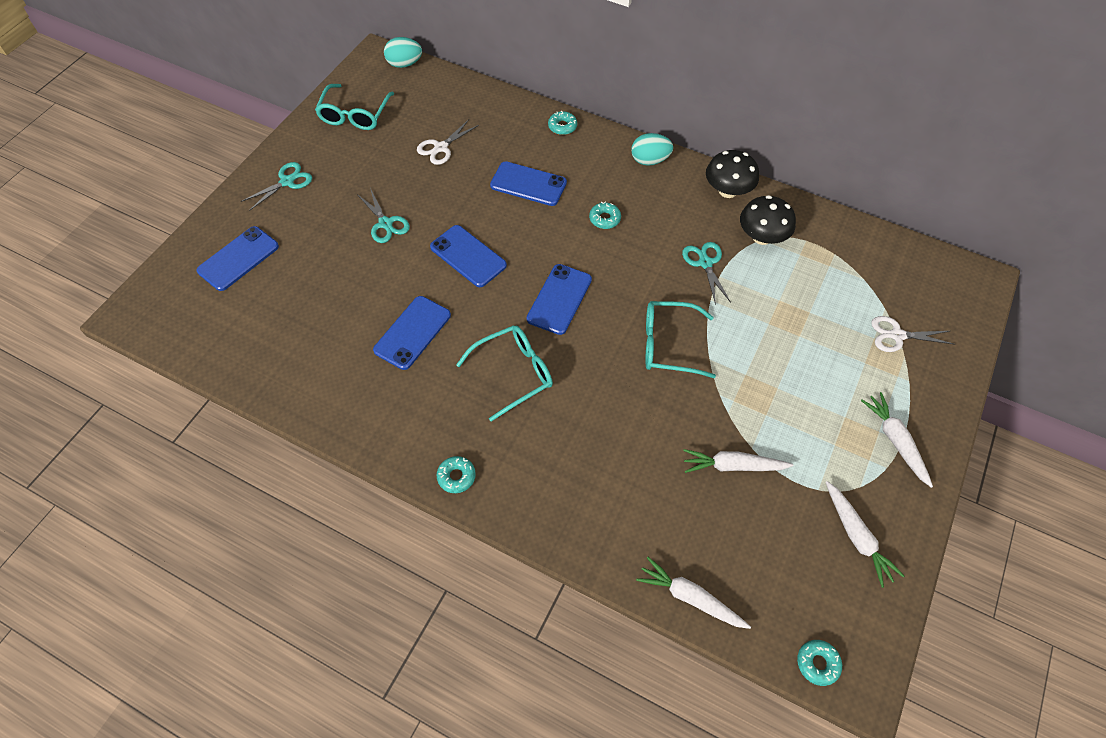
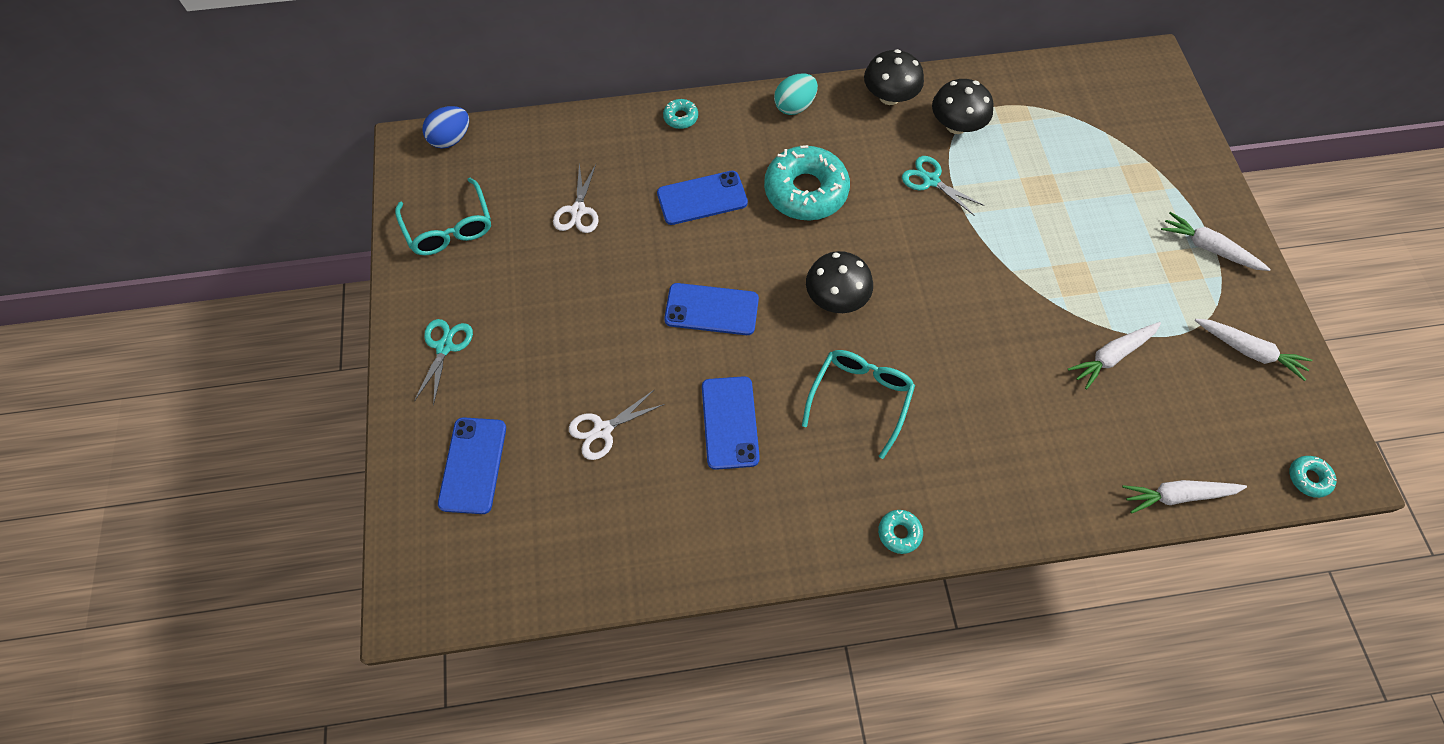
camera: 35 degrees left, 5 degrees up
turquoise scissors [357,188,410,243] -> none
turquoise egg [384,37,422,68] -> blue egg [422,106,469,149]
blue phone [526,264,592,335] -> black mushroom [806,251,873,313]
turquoise donut [589,202,621,229] -> turquoise donut [764,145,850,220], size x2.30
turquoise glasses [645,301,716,378] -> none
white scissors [871,316,955,352] -> white scissors moved to [569,389,665,460]

